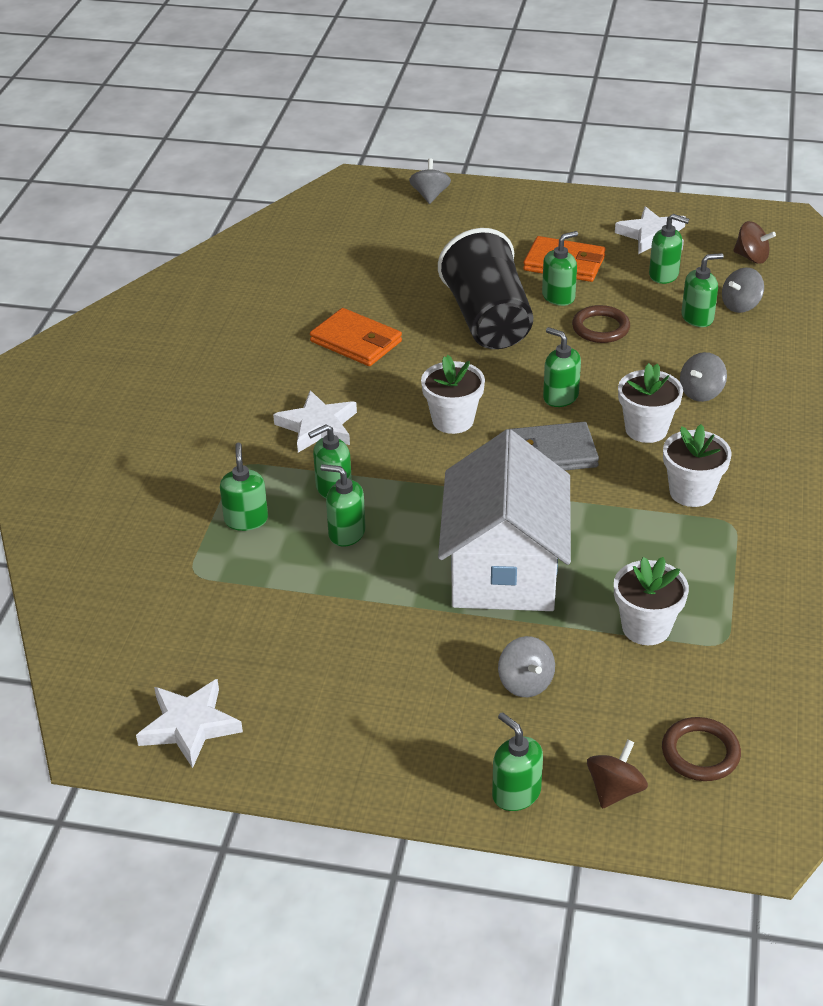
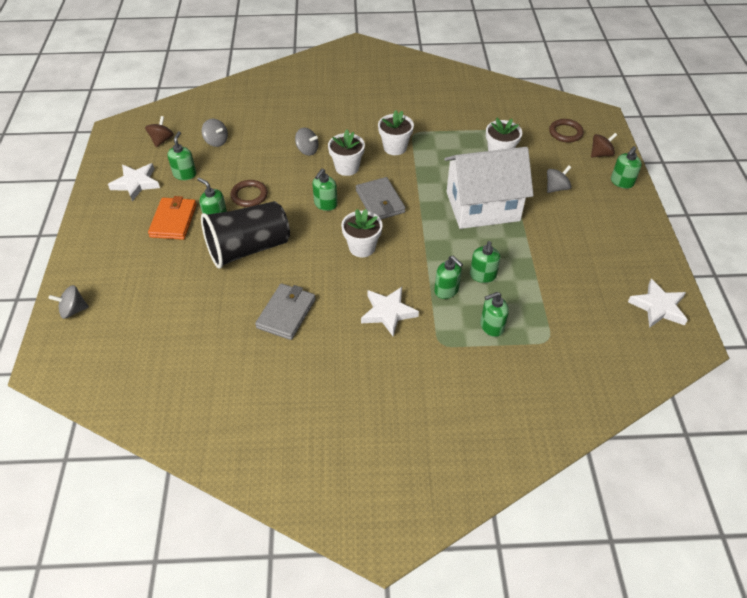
camera: 105 degrees left, 10 degrees up
orange wallet [310,308,402,366] -> grey wallet [255,284,316,340]
brown spinning top [587,739,648,809] -> brown spinning top turned 135 degrees clockwise [591,133,617,157]
green soap dispenser [682,253,724,327] -> none

